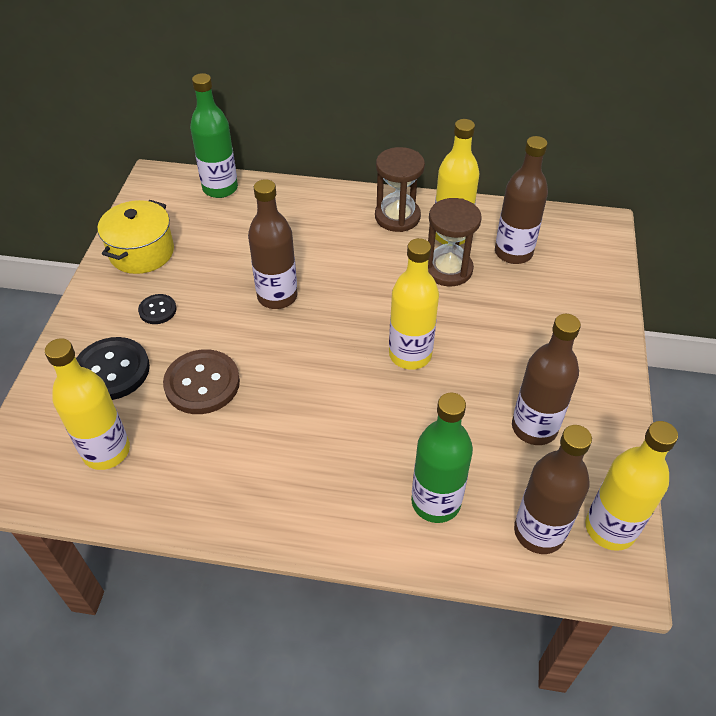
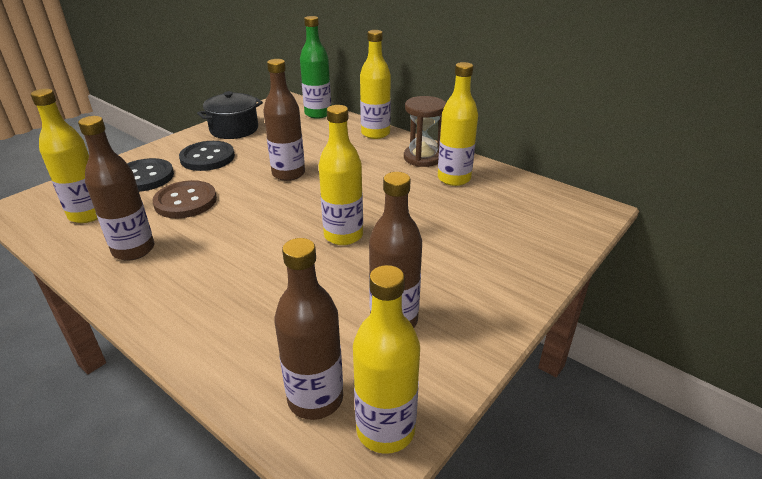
camera: 30 degrees right, 15 degrees down
yellow pot [98,200,174,274] -> black pot [197,91,263,139]
black button [138,294,177,324] -> black button [179,141,235,171], size x1.87
green bottle [411,392,473,523] -> none
brown hourglass [428,198,482,286] -> none
brown bottle [495,136,548,264] -> brown bottle moved to [78,116,155,261]
none -> yellow bottle [360,30,391,139]

